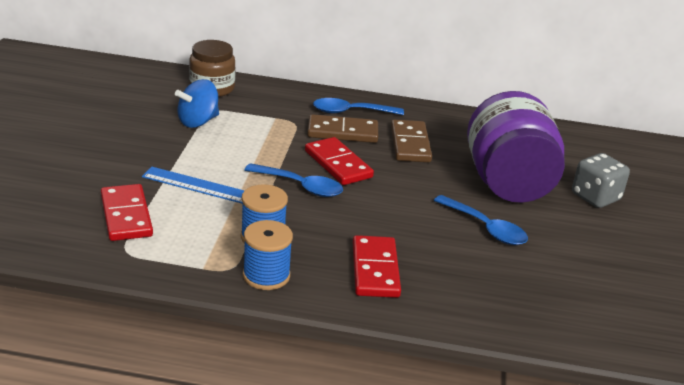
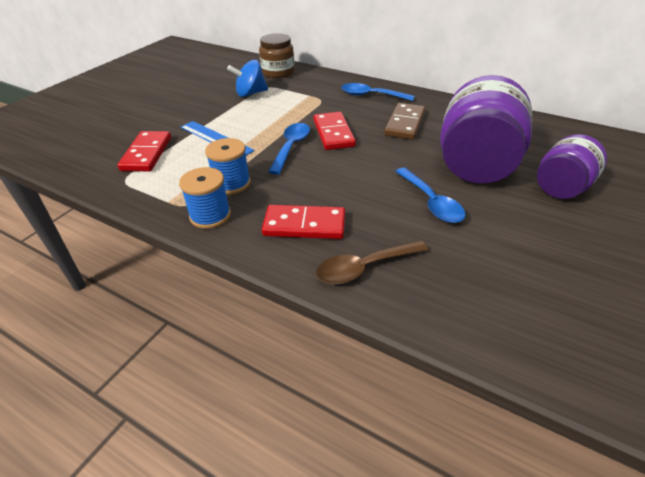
camera: 25 degrees right, 10 degrees up
blue spoon [244,163,343,197] -> blue spoon turned 120 degrees counterclockwise [268,123,310,175]
brown domino [307,114,378,143] -> none
red domino [353,235,401,298] -> red domino turned 75 degrees clockwise [262,205,345,239]
grey dice [572,153,630,208] -> purple jar [537,134,607,199]
none -> brown spoon [316,240,428,284]

